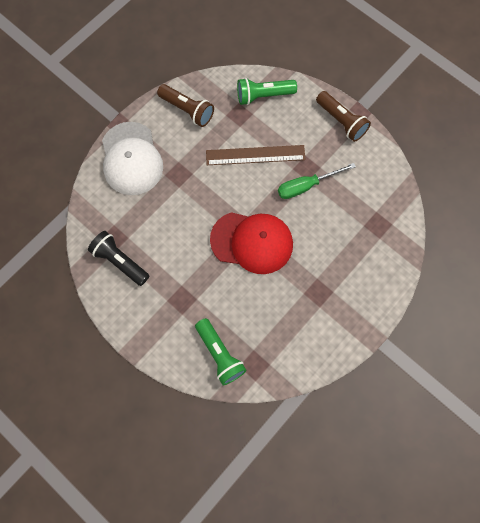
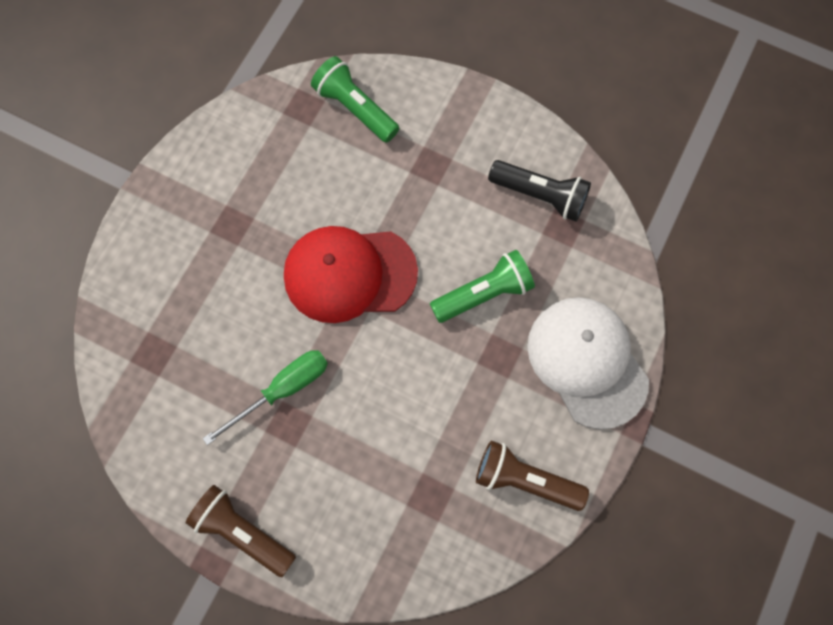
camera: 165 degrees right, 0 degrees up
brown ruler [206,145,306,165] -> none
green flashlight [237,78,297,105] -> green flashlight moved to [430,250,535,323]

